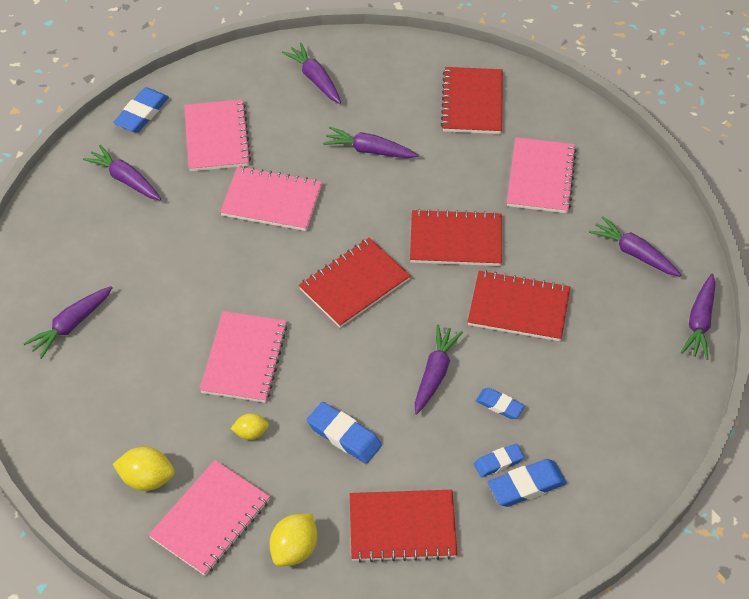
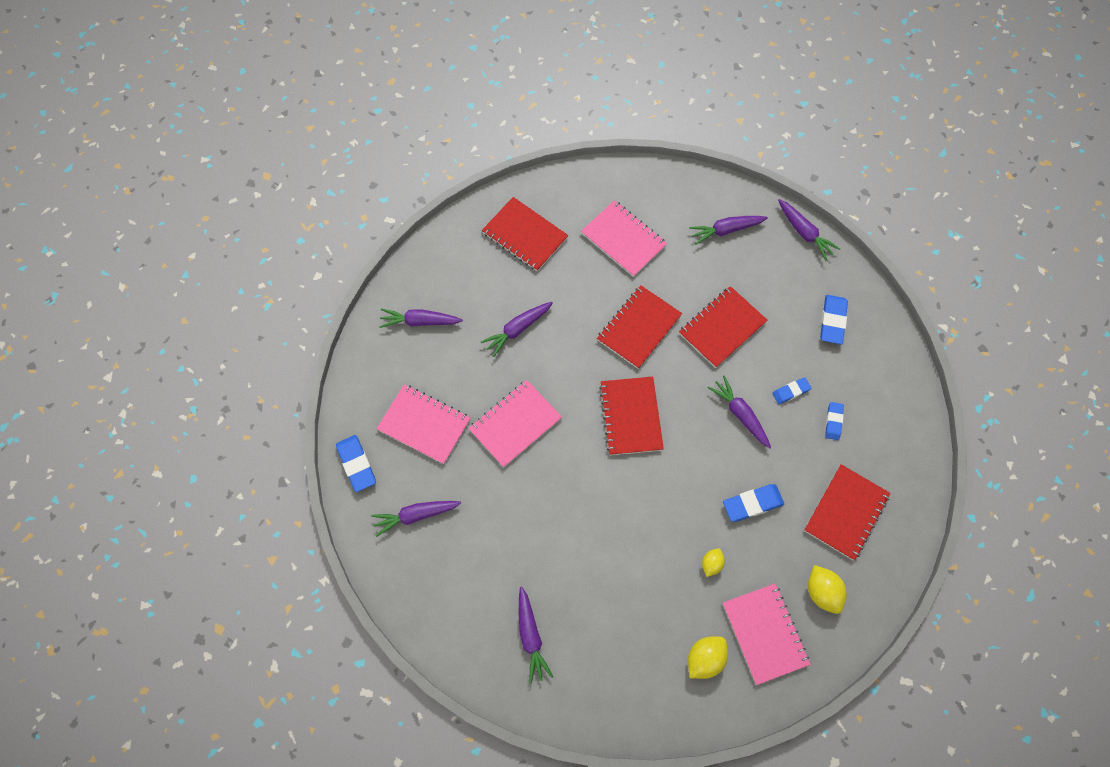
camera: 55 degrees left, 15 degrees up
pink notebook [200,311,288,403] -> none
blue eraser [488,459,567,507] -> blue eraser moved to [820,295,848,344]

